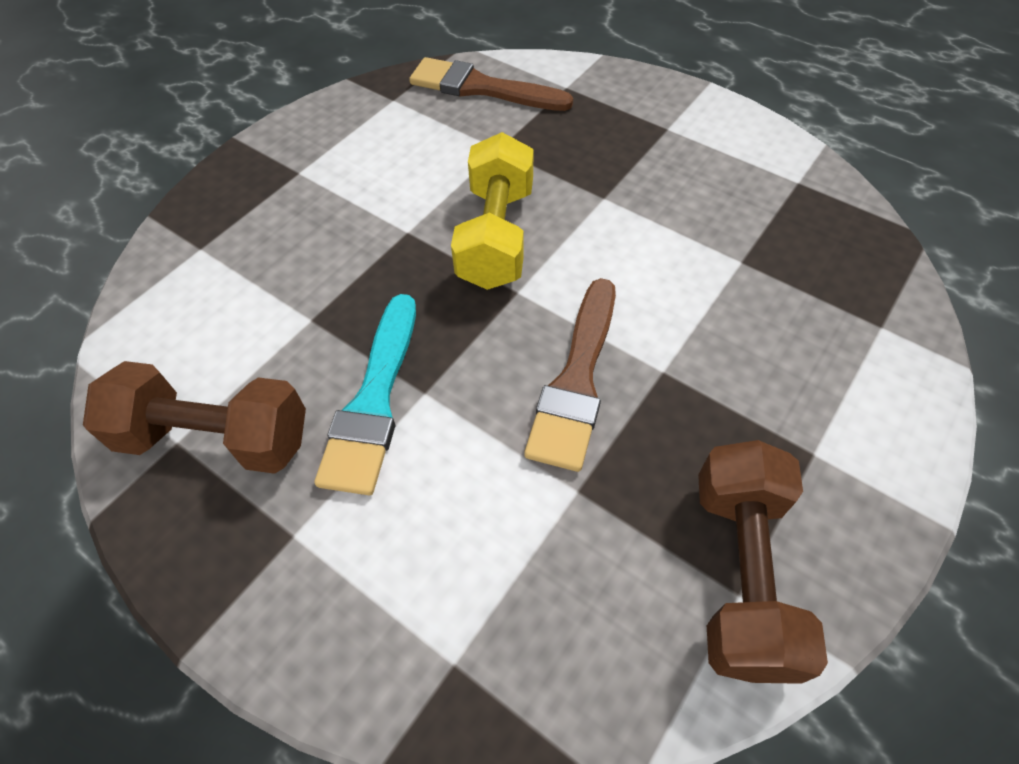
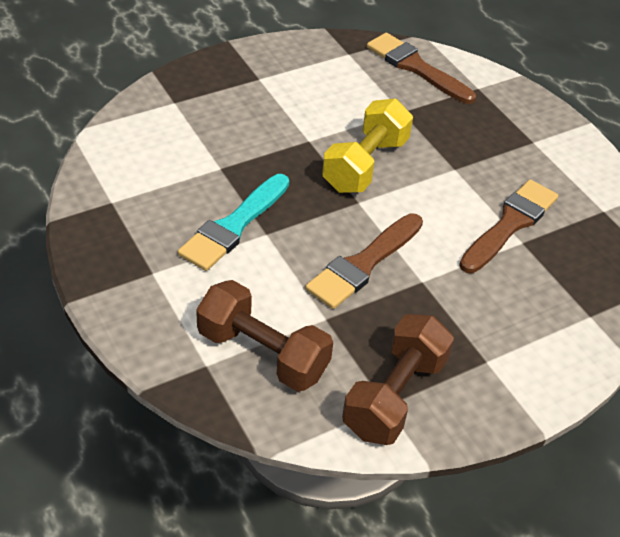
camera: 20 degrees right, 10 degrees down
brown dumbbell [83,361,306,474] -> brown dumbbell moved to [196,280,333,391]
none -> brown brush [459,179,558,273]

